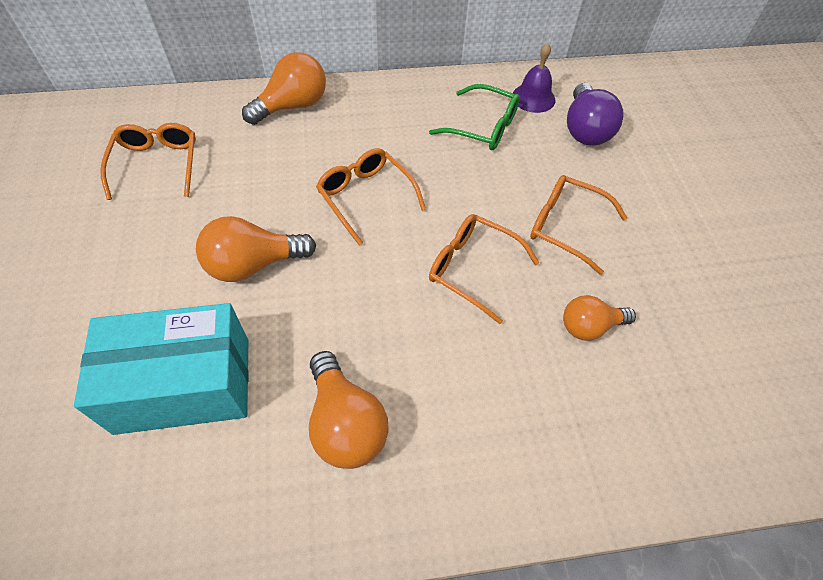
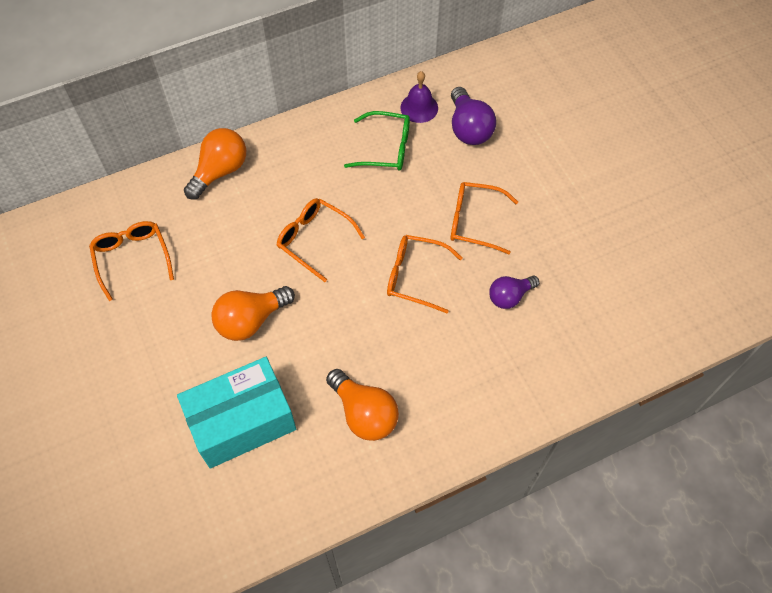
camera: 15 degrees left, 5 degrees up
orange light bulb [563,295,636,341] -> purple light bulb [489,276,540,309]

